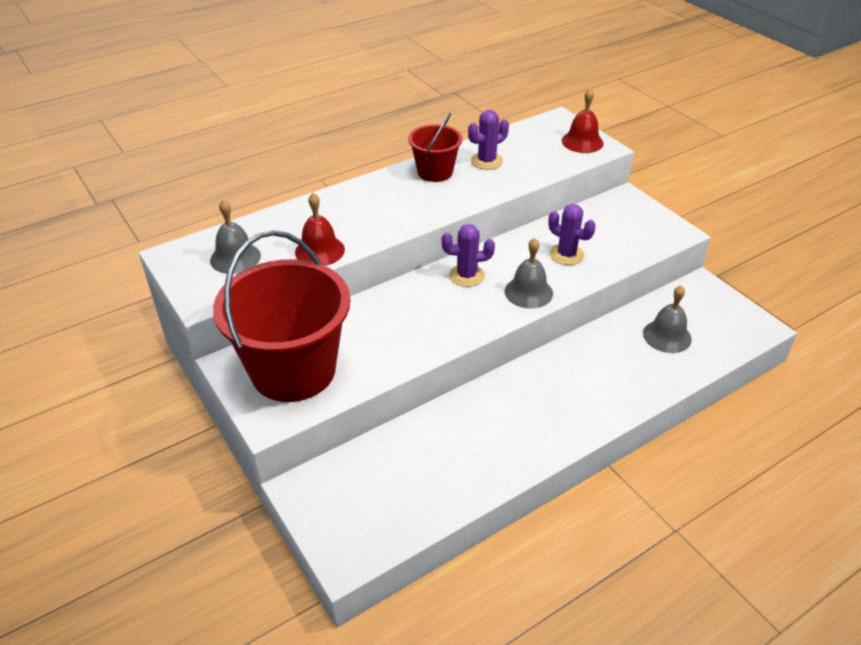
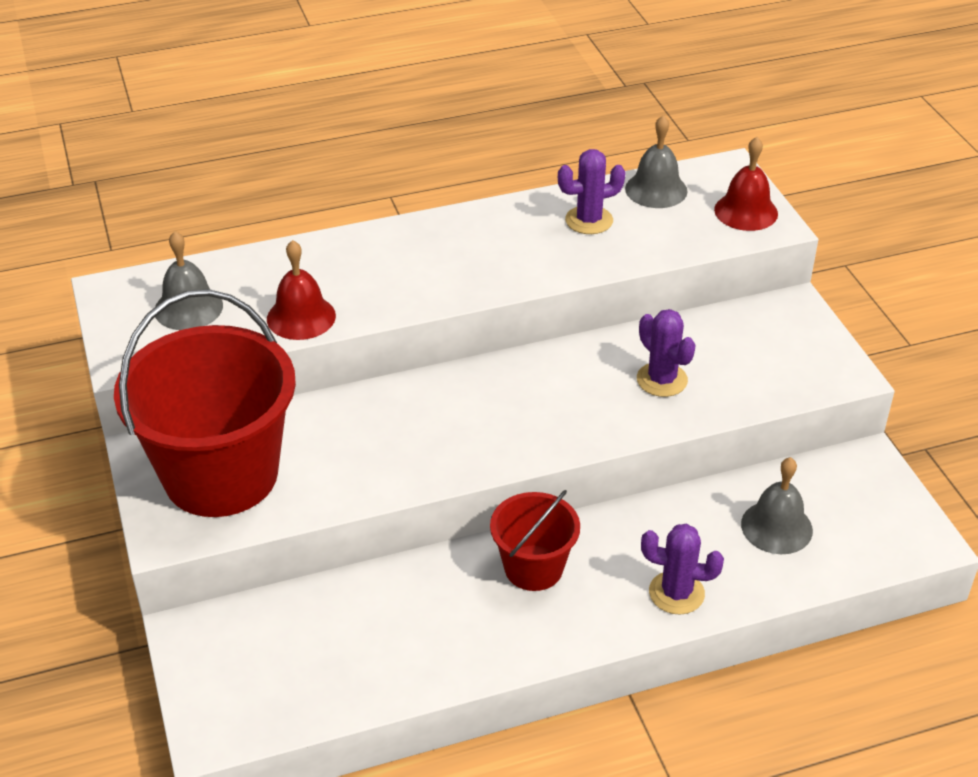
camera: 15 degrees right, 0 degrees up
red bucket [408,113,462,182] -> red bucket moved to [490,490,580,591]
purple cactus [442,224,495,287] -> purple cactus moved to [641,523,724,615]
grey bell [505,238,553,309] -> grey bell moved to [625,115,687,208]

